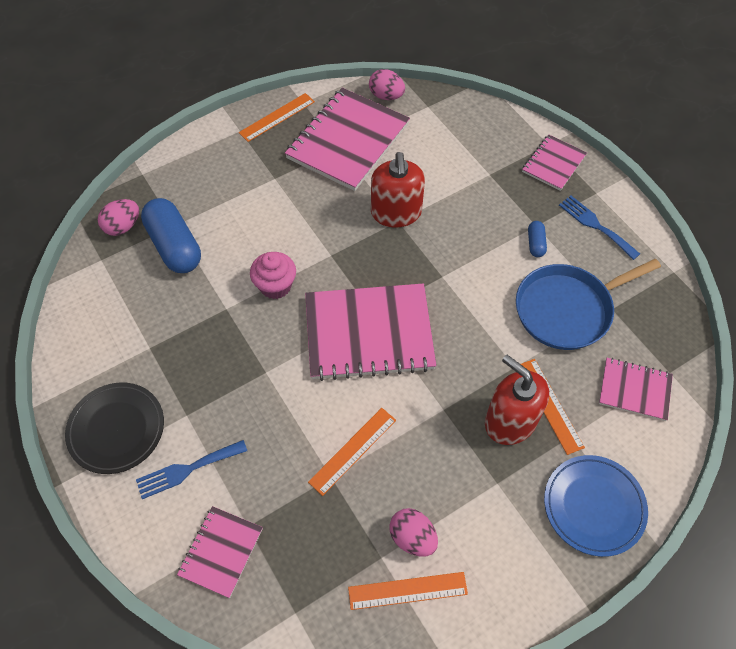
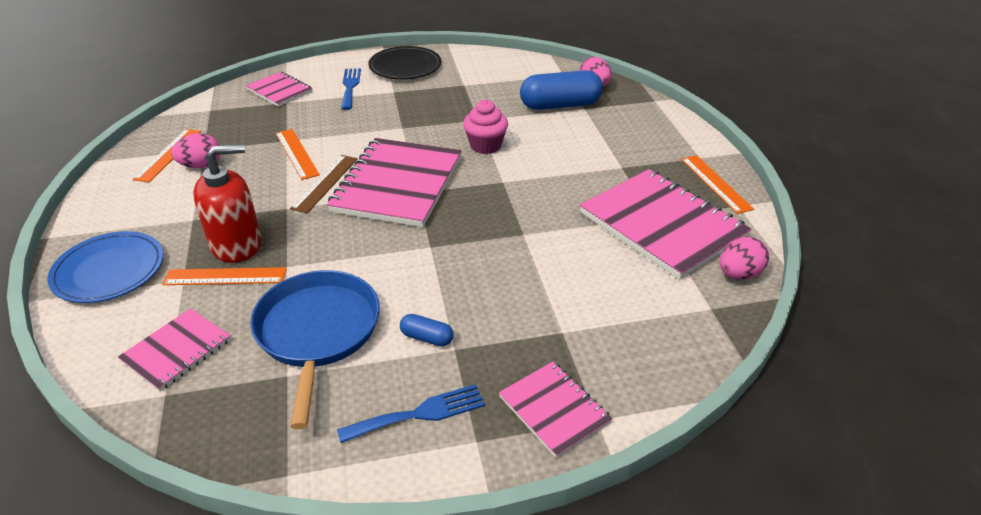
camera: 110 degrees right, 20 degrees down
red soap dispenser [371,152,425,227] -> none
none -> brown ruler [290,155,358,214]

